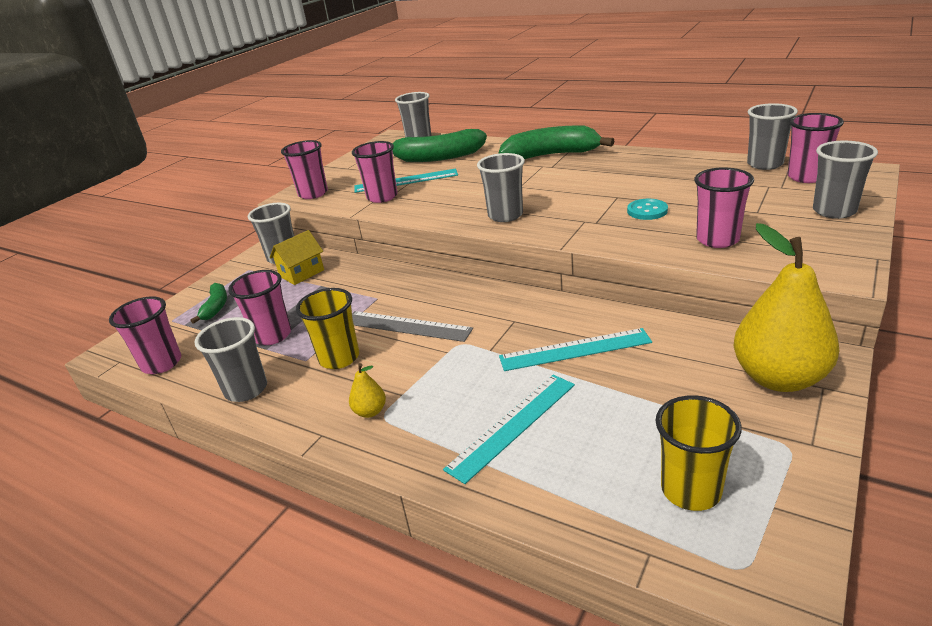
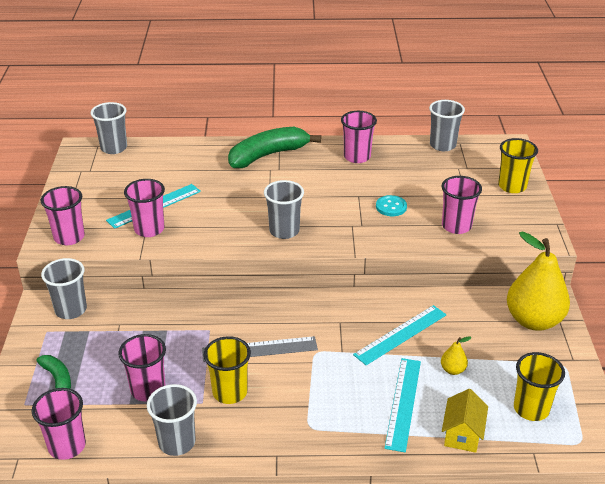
camera: 35 degrees left, 5 degrees up
yellow house [270,230,324,285] -> yellow house moved to [442,389,488,453]
yellow pear [349,363,386,418] -> yellow pear moved to [441,337,472,375]
green banana [393,129,487,162] -> none
pink cup [787,113,844,183] -> pink cup moved to [341,111,377,163]
grey cup [813,141,878,219] -> yellow cup [498,138,538,193]

